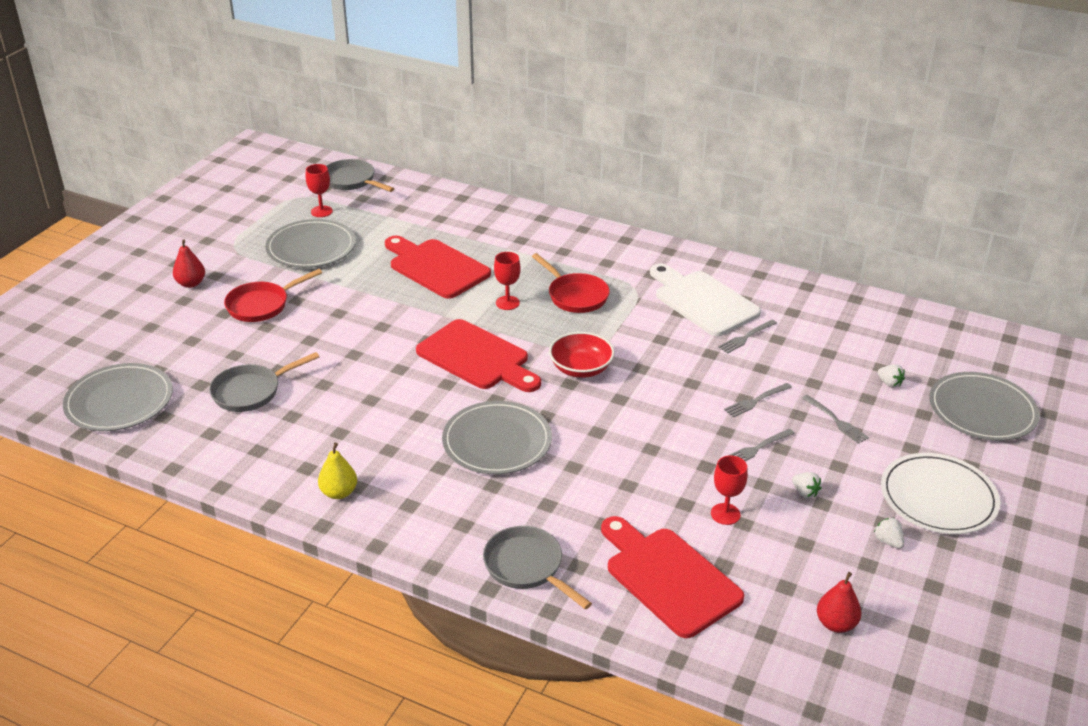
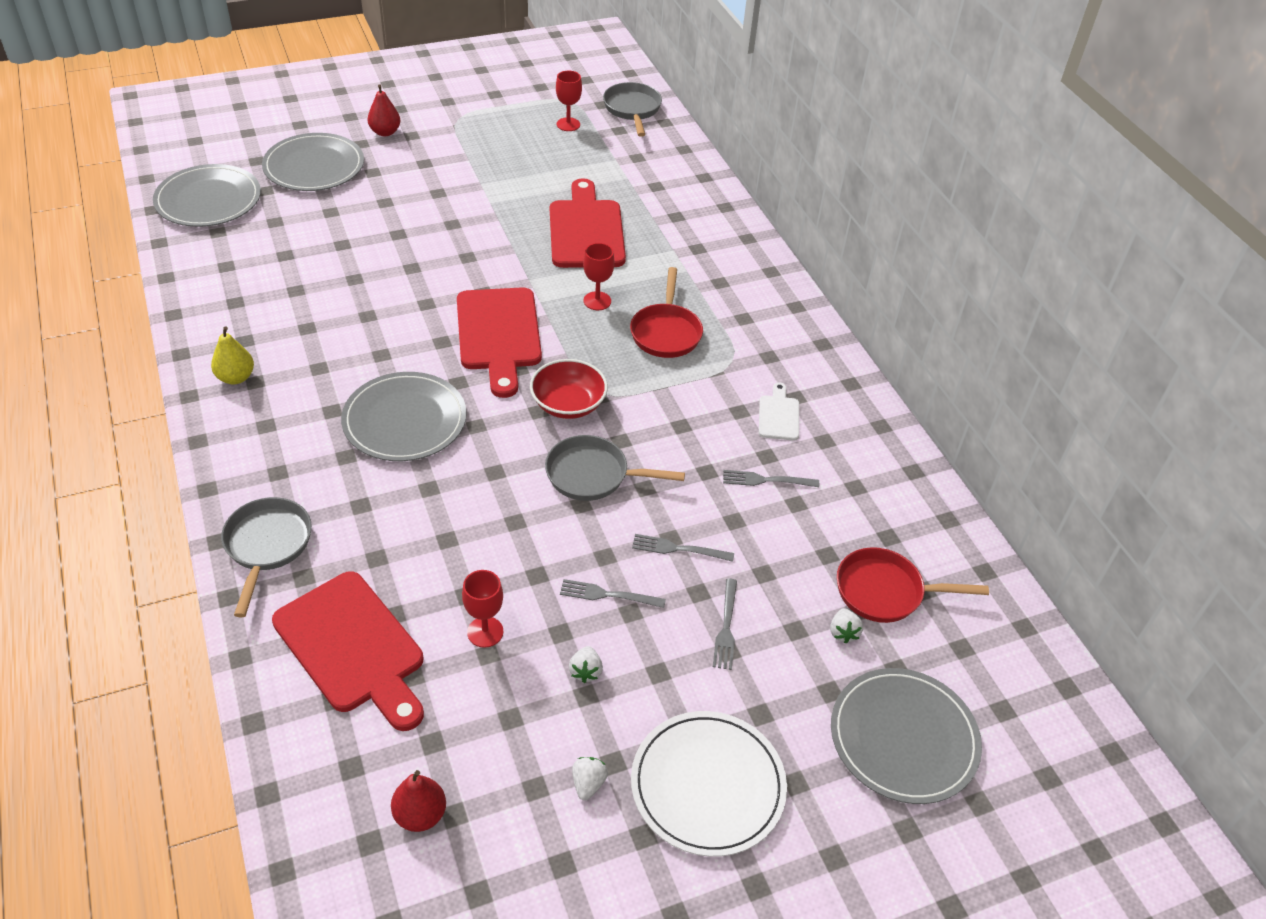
camera: 40 degrees right, 10 degrees up
grey pan [209,352,319,412] -> grey pan moved to [545,435,685,501]
red pan [224,269,322,322] -> red pan moved to [837,547,989,623]
grey plate [265,219,356,268] -> grey plate moved to [262,133,364,191]
red cutting board [601,516,744,638] -> red cutting board turned 135 degrees clockwise [272,571,424,731]
white cutting board [650,264,761,336] -> white cutting board [759,382,799,441], size x0.48

